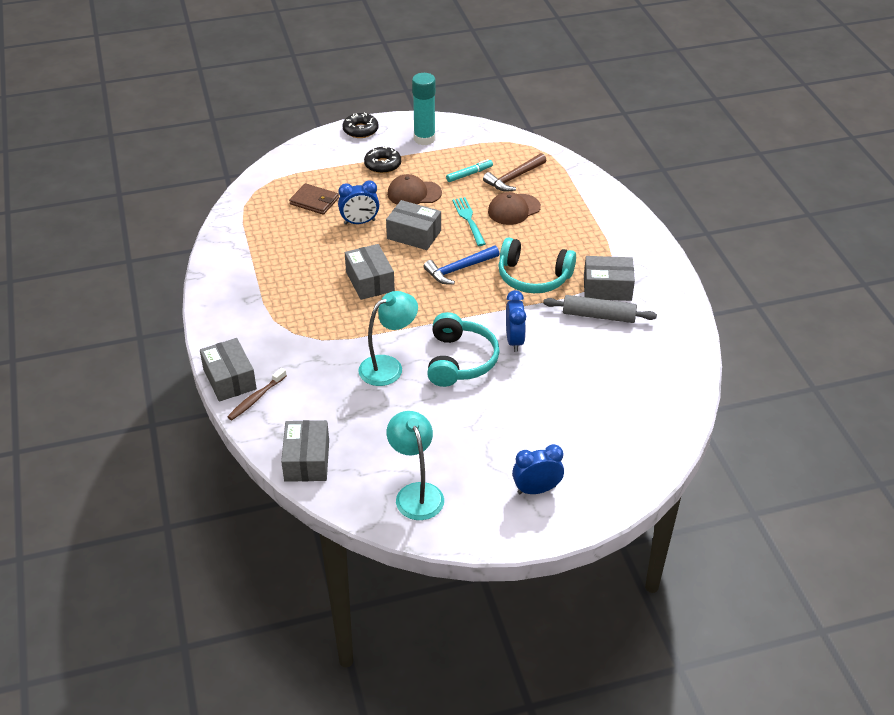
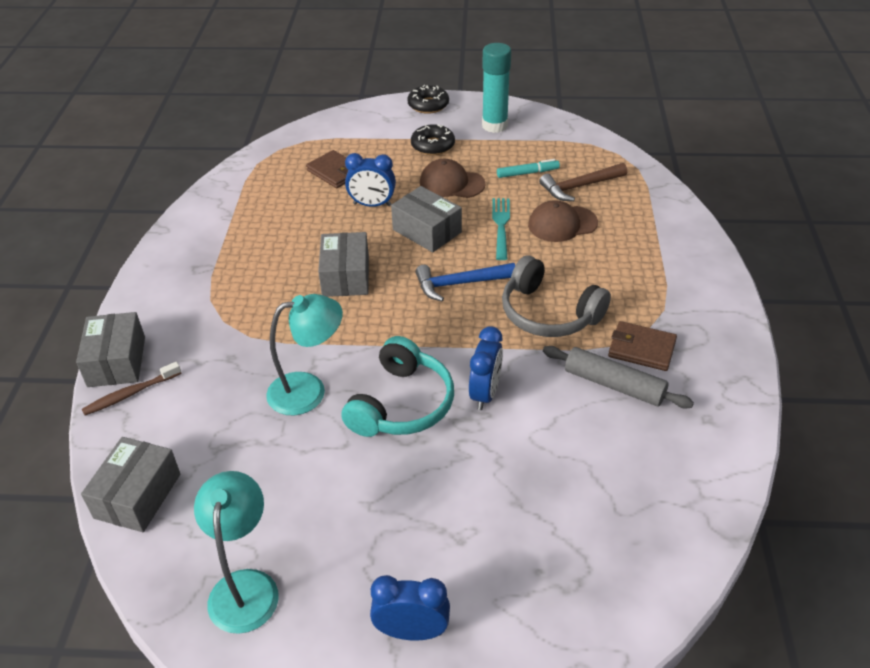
camera: 20 degrees right, 0 degrees up
turquoise headphones [498,237,576,293] -> grey headphones [502,255,611,337]
grey box [584,256,635,301] -> brown wallet [608,321,677,371]

